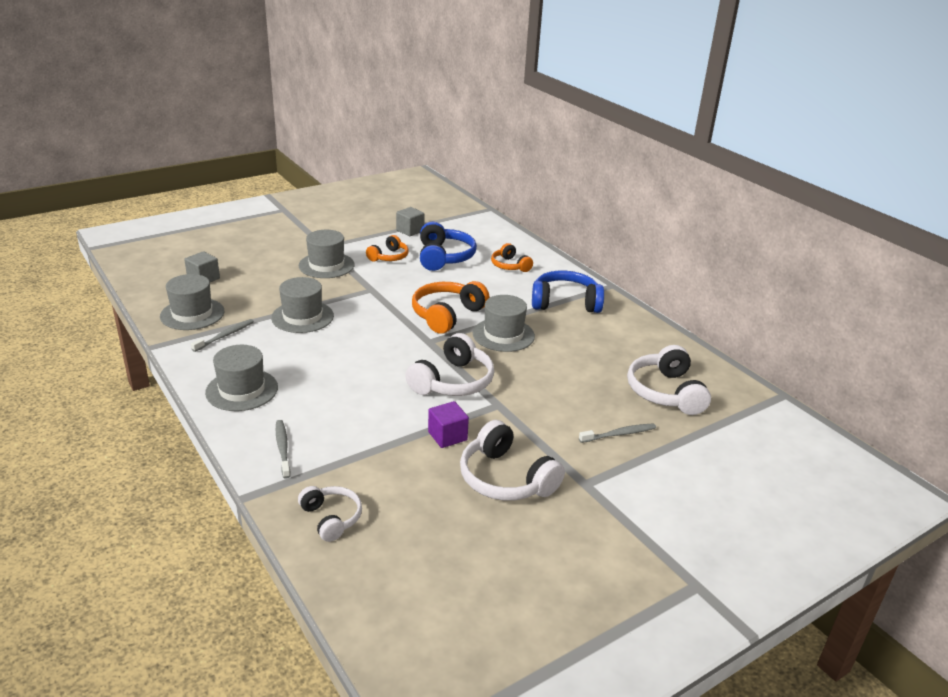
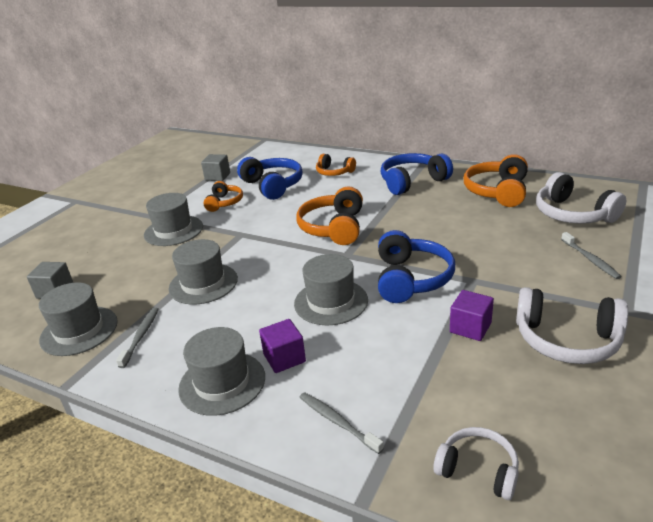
camera: 25 degrees left, 0 degrees up
white headphones [405,333,494,396] -> blue headphones [378,230,455,303]
grey hat [473,295,535,352] -> grey hat moved to [294,254,368,325]
grey toothbrush [579,423,656,443] -> grey toothbrush turned 120 degrees clockwise [561,232,622,279]
none -> purple cube [259,319,306,373]
none -> orange headphones [464,154,528,207]

